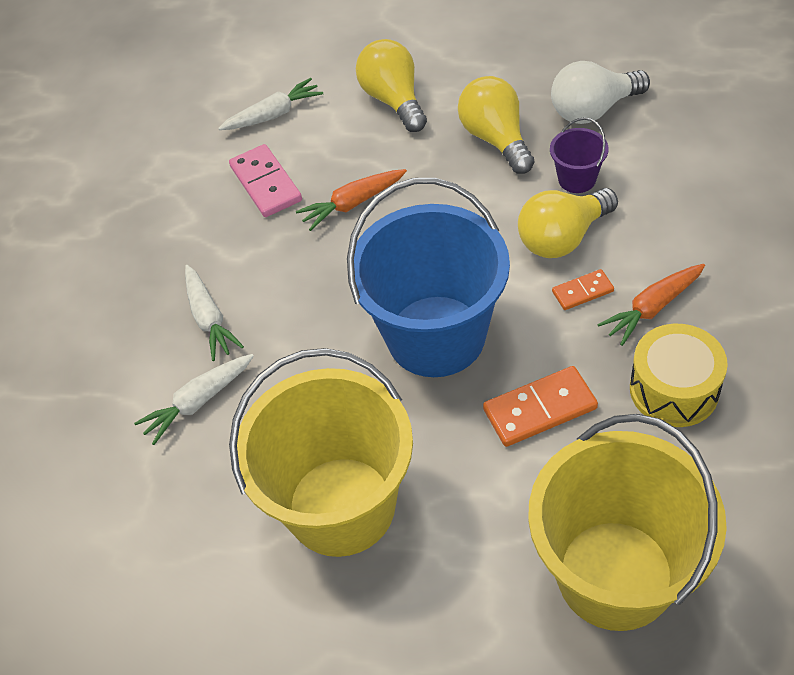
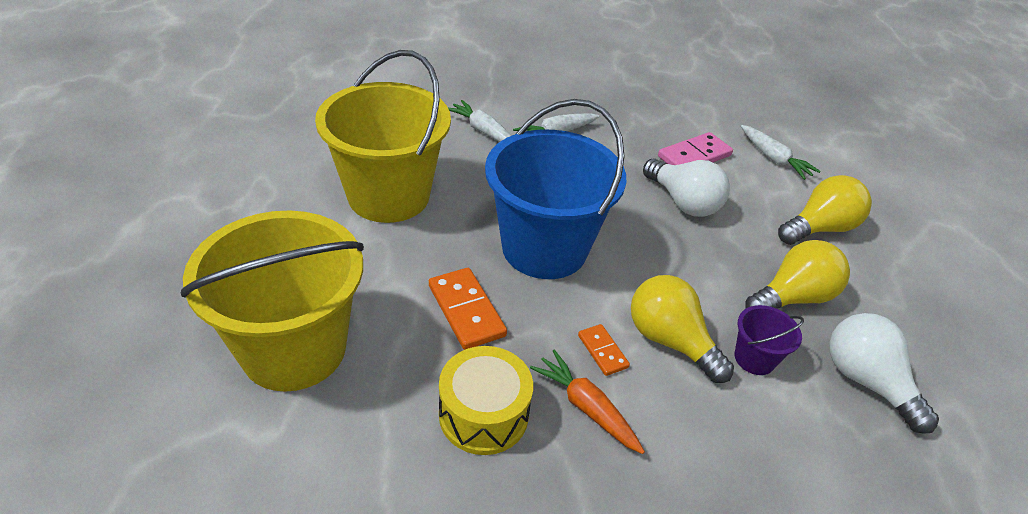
camera: 75 degrees right, 10 degrees down
orange carrot [296,169,407,231] -> white light bulb [643,159,730,217]

